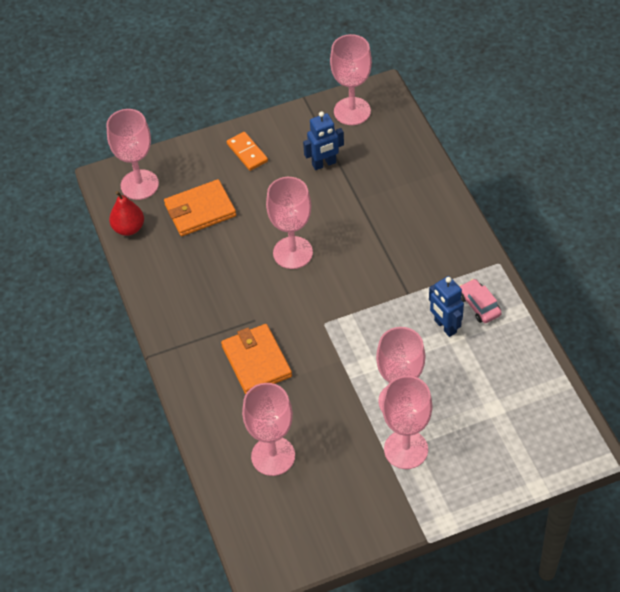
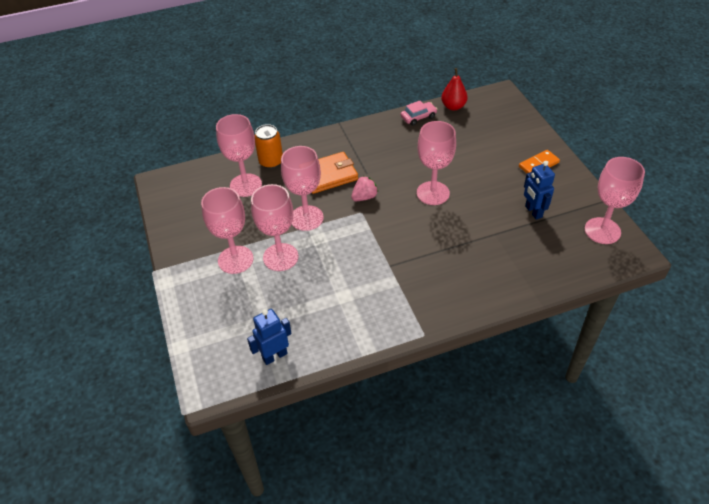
camera: 90 degrees right, 5 degrees down
pink goblet [106,109,159,200] -> pink goblet moved to [281,146,324,231]
orange wallet [164,179,236,236] -> none
blue robot [429,276,464,337] -> blue robot moved to [247,309,292,365]
pink car [459,279,502,323] -> pink car moved to [401,101,437,125]
none -> orange can [255,124,283,169]
none -> pink strawberry [351,176,378,201]

